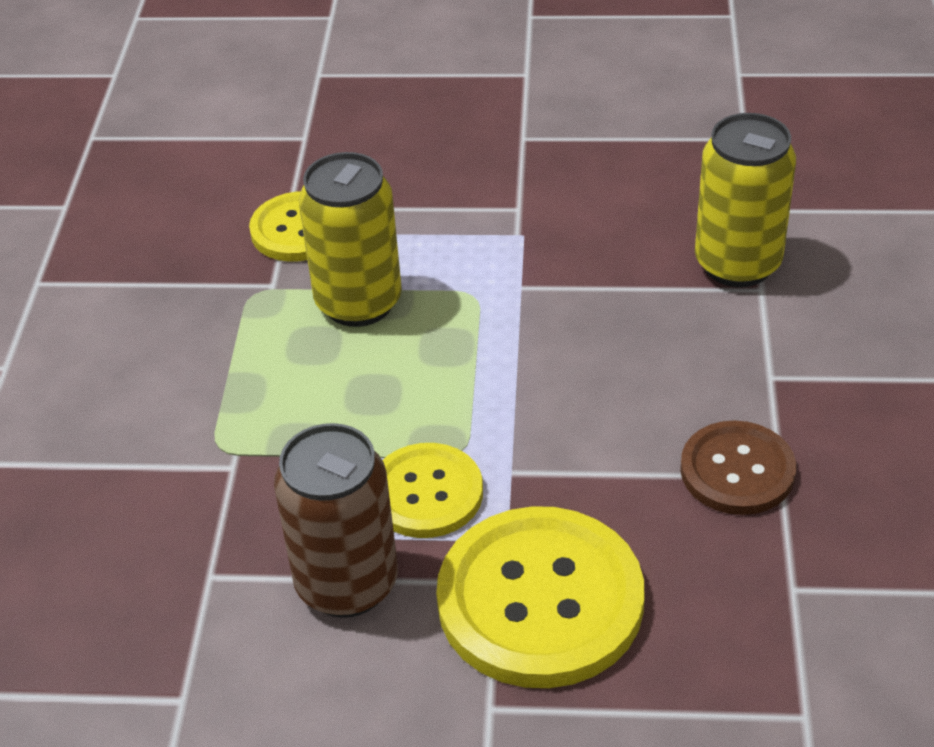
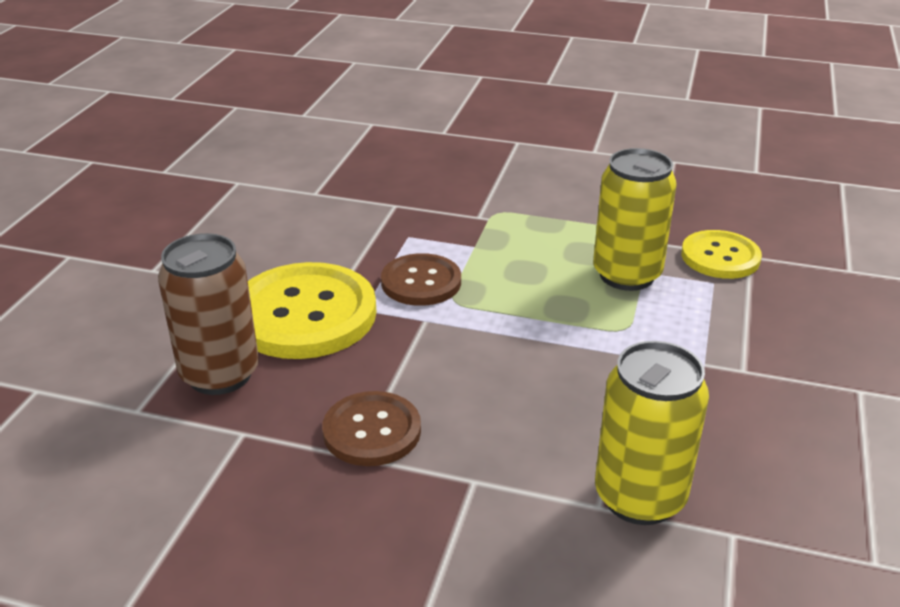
camera: 100 degrees right, 10 degrees down
brown can [274,423,398,618] -> brown can moved to [158,233,259,395]
yellow button [383,443,483,538] -> brown button [381,253,461,306]

